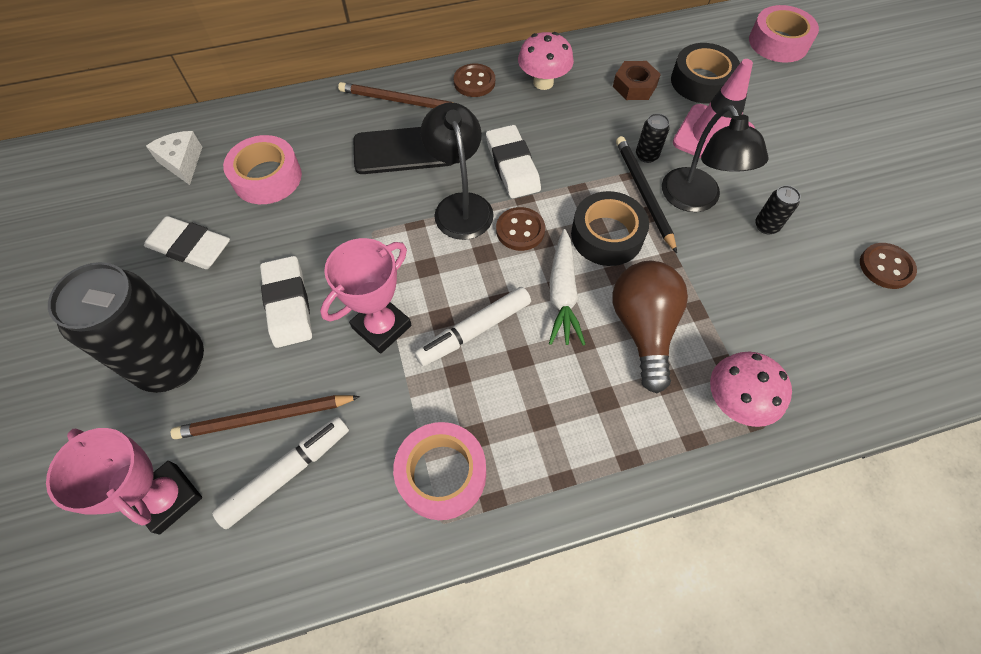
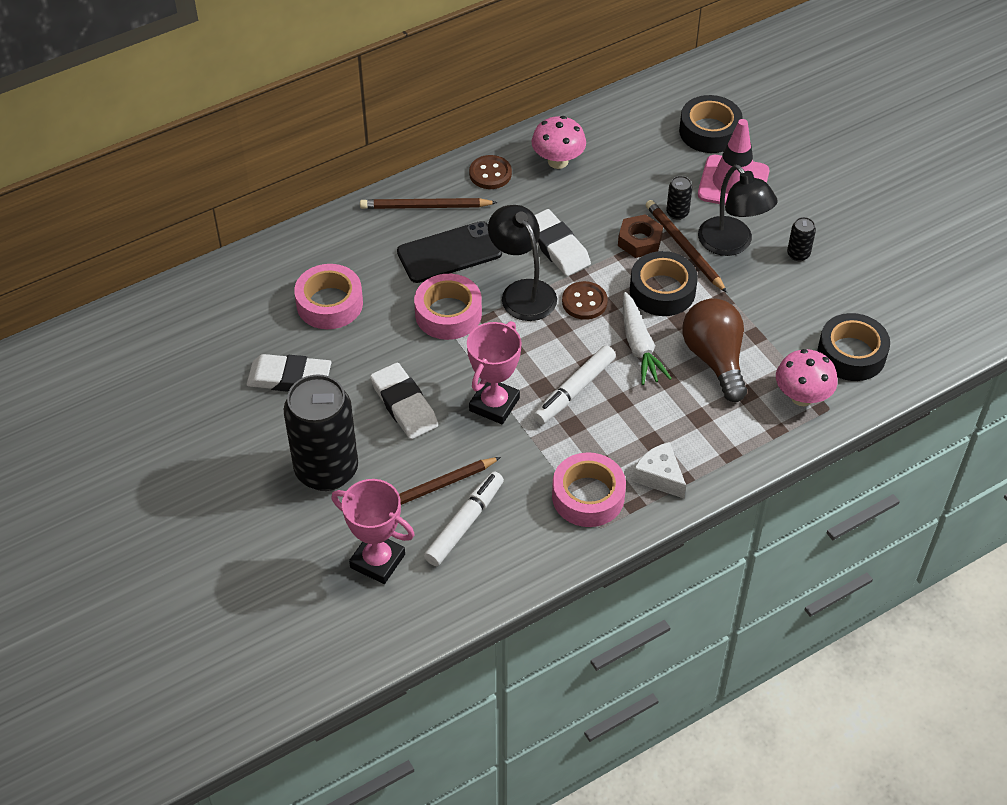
camera: 15 degrees left, 10 degrees down
white cheese [146,131,202,185] -> white cheese moved to [633,442,686,498]
brown nut [613,61,661,100] -> brown nut moved to [618,214,663,258]
black pencil [616,136,677,253] -> brown pencil [646,200,727,293]
pink tape [749,5,819,62] -> pink tape moved to [414,274,482,340]
brown button [860,243,917,289] -> none
none -> black tape [817,313,890,381]

